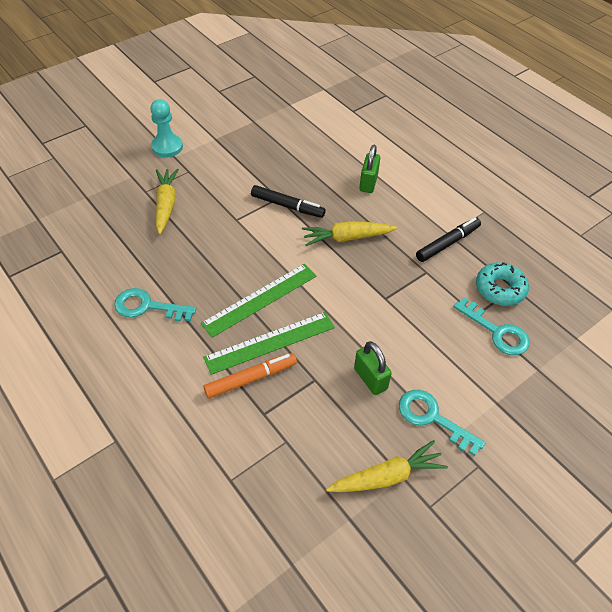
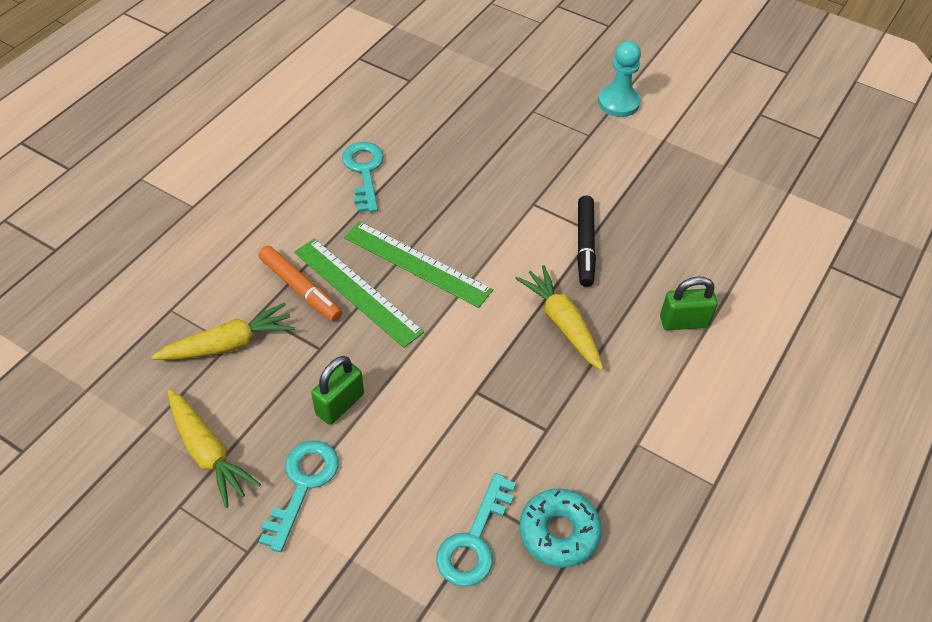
camera: 70 degrees right, 0 degrees up
yellow carrot [156,169,179,234] -> yellow carrot moved to [151,303,295,360]
black marker [416,217,481,262] -> none

